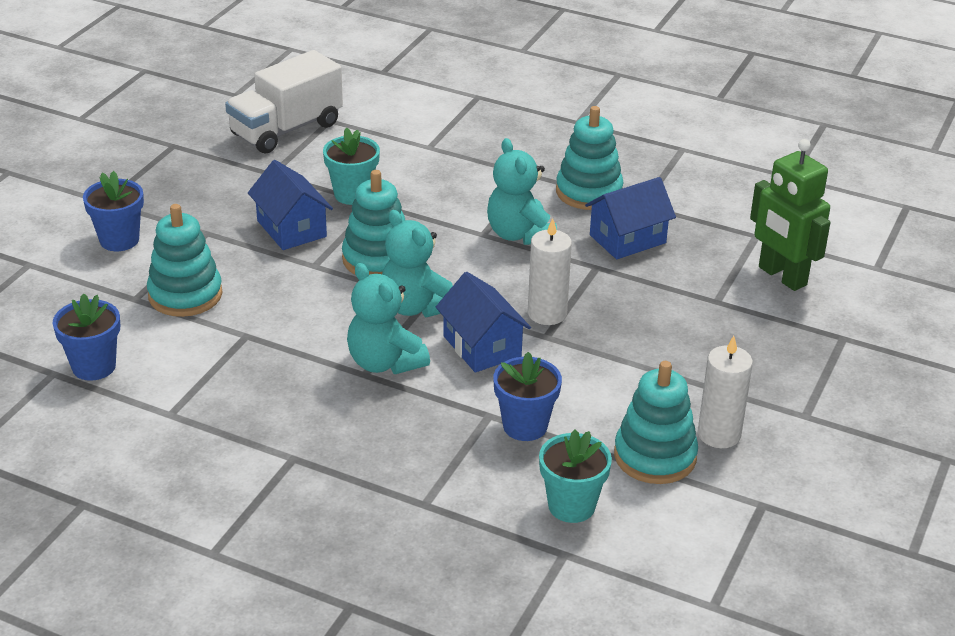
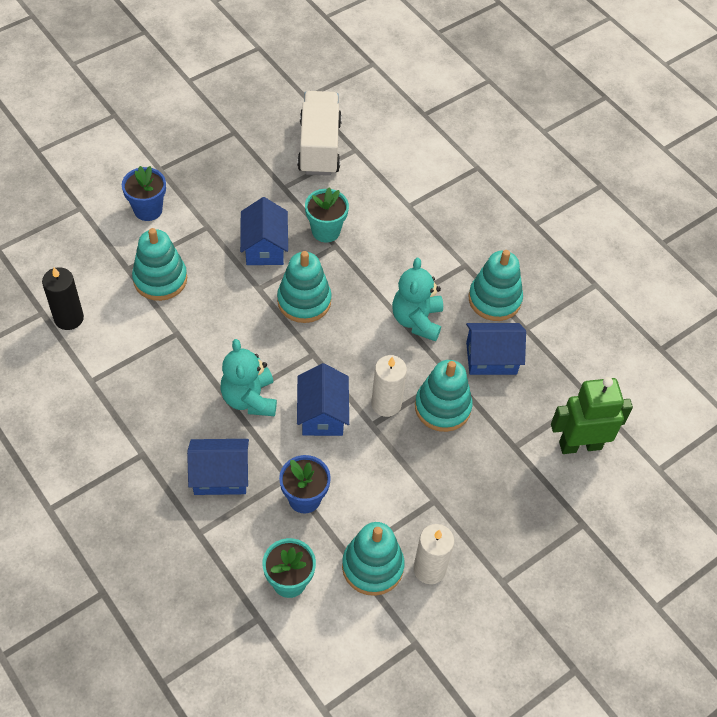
camera: 25 degrees right, 20 degrees up
blue flower pot [52,293,120,381] -> black candle [42,267,84,330]
white truck [225,50,343,153] -> white truck turned 105 degrees clockwise [297,91,342,176]
turquoise teddy bear [382,210,453,317] -> none
green robot [750,139,831,291] -> green robot turned 90 degrees clockwise [551,377,633,454]
none -> blue house [187,439,249,495]
none -> turquoise stacking toy [415,360,473,432]

